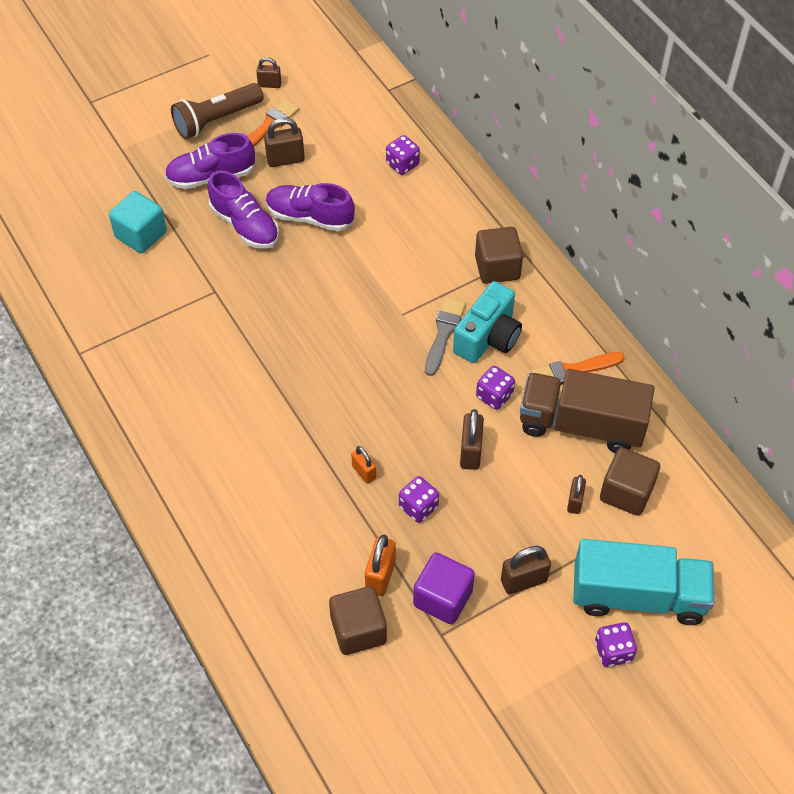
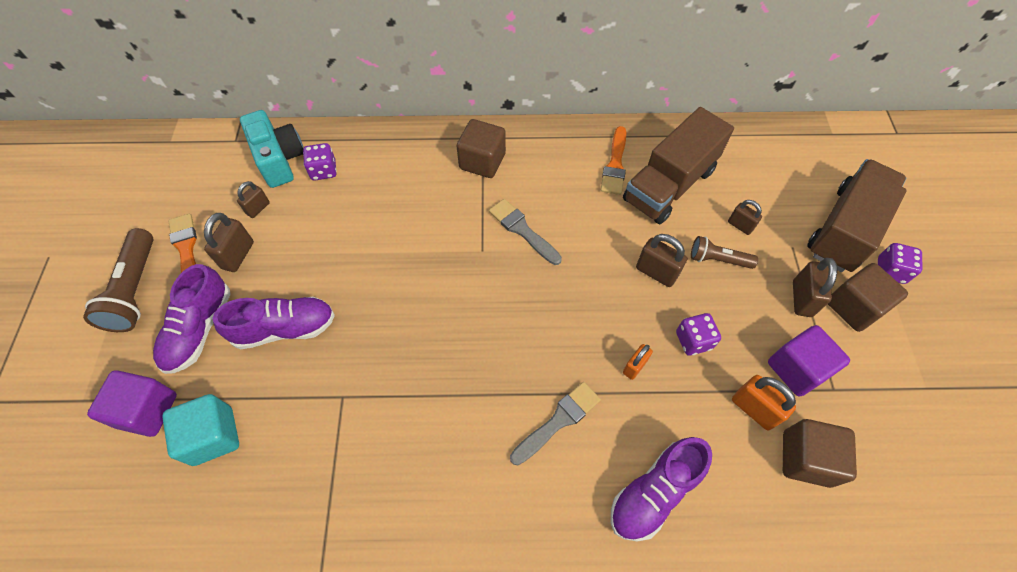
camera: 60 degrees left, 5 degrees up
brown padlock [256,57,281,88] -> brown padlock moved to [237,181,270,218]
purple shoe [266,183,355,231] -> purple shoe moved to [611,437,712,542]
orange padlock [351,446,376,484] -> orange padlock turned 45 degrees counterclockwise [623,344,653,380]
turquoise camera [453,281,522,363] -> turquoise camera moved to [240,110,303,188]
purple dice [476,366,515,410] -> none
turquoise truck [573,539,714,625] -> brown truck [807,159,907,272]
brown cube [600,447,660,516] -> brown cube moved to [828,263,908,332]
none -> purple cube [87,370,177,437]
none -> grey brush [510,382,601,465]
none -> brown flashlight [691,236,758,269]

